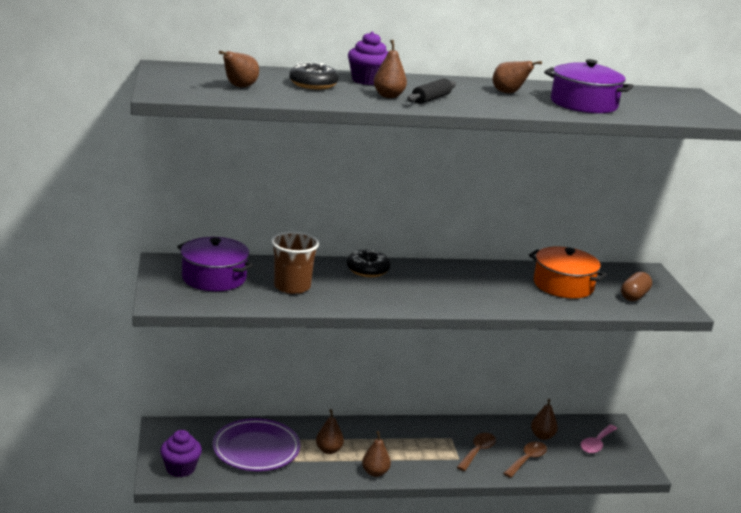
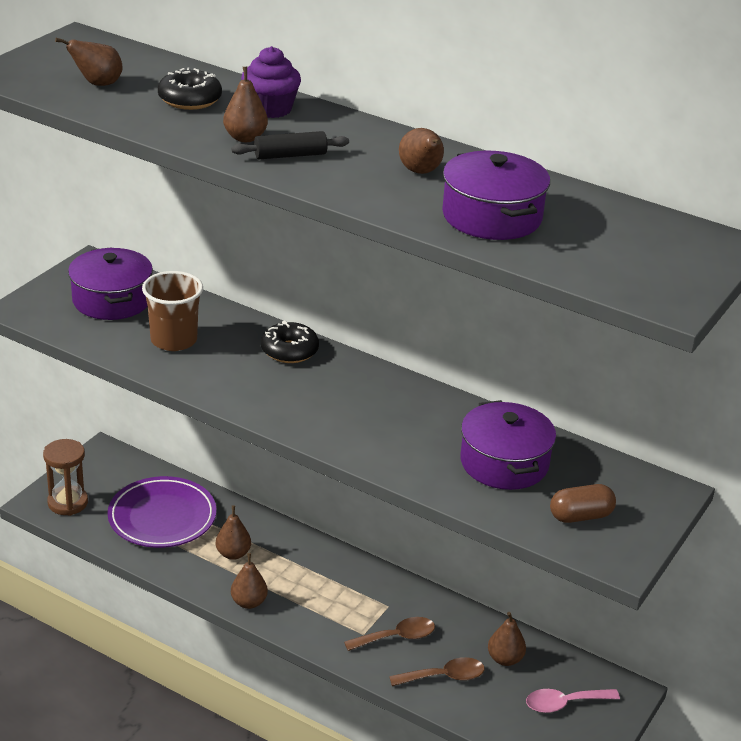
camera: 40 degrees right, 10 degrees up
purple cupcake [160,430,202,477] -> brown hourglass [43,439,88,516]
orange pot [529,246,607,299] -> purple pot [461,400,556,490]

